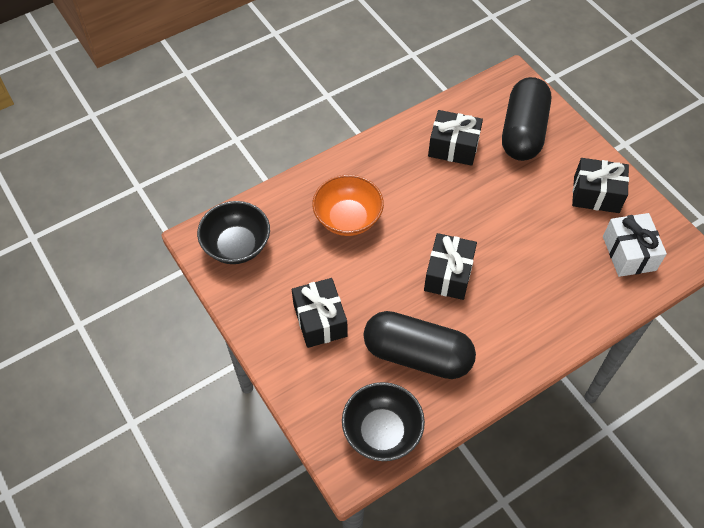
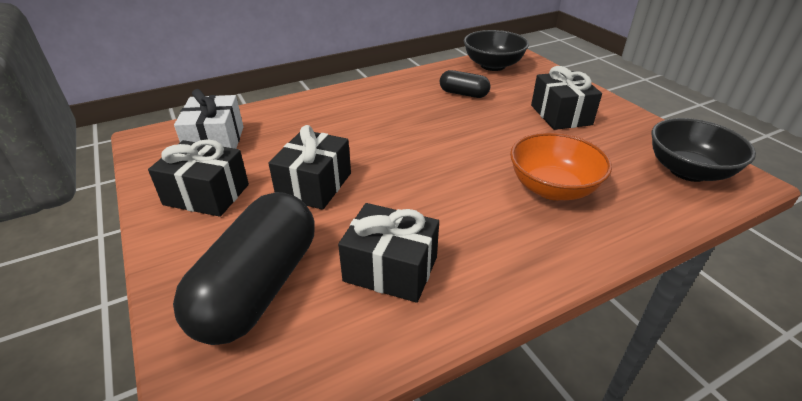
camera: 175 degrees left, 20 degrees down
black capsule [363,311,476,379] -> black capsule [440,70,490,98], size x0.50
black gift [424,233,477,300] -> black gift moved to [268,125,351,210]

